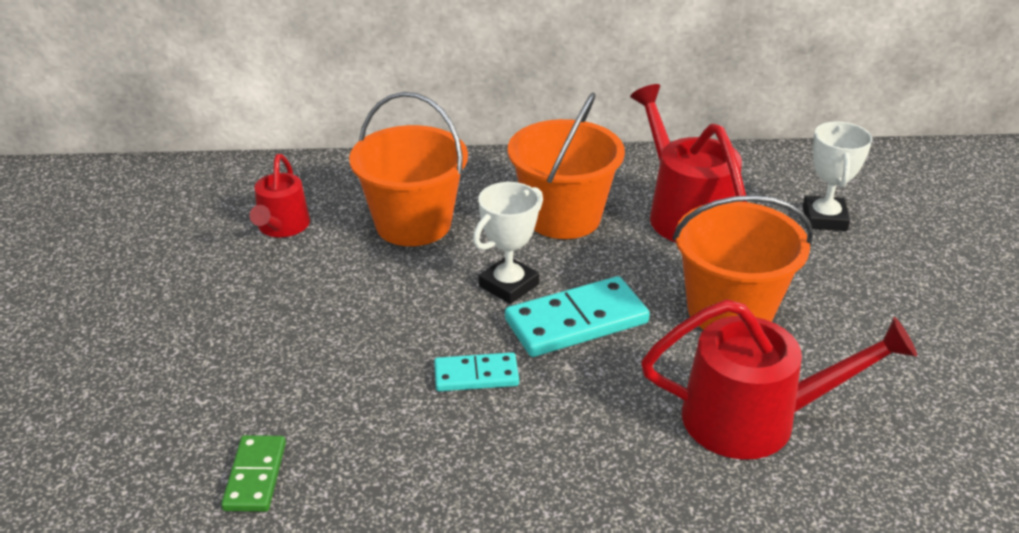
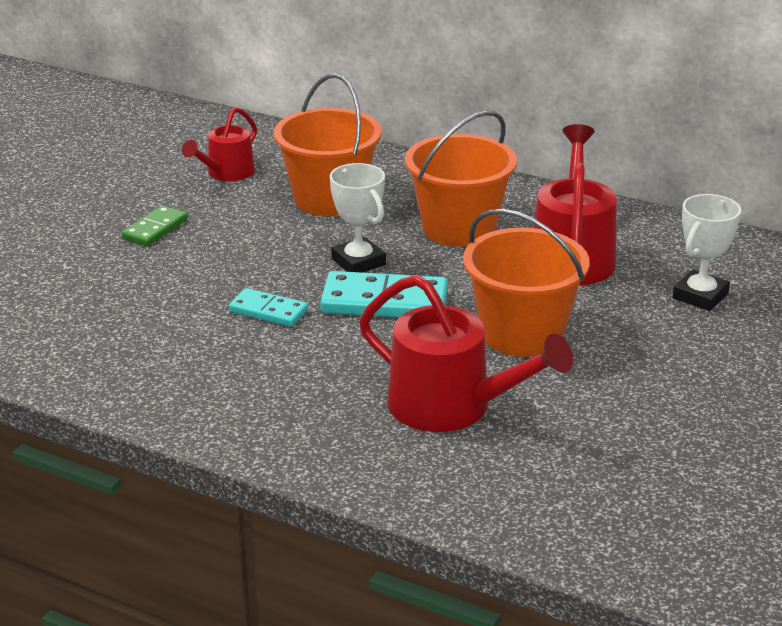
camera: 30 degrees right, 5 degrees down
green domino [221,435,286,512] -> green domino moved to [122,205,188,246]
white trophy [473,182,543,304] -> white trophy turned 75 degrees clockwise [330,163,386,273]

